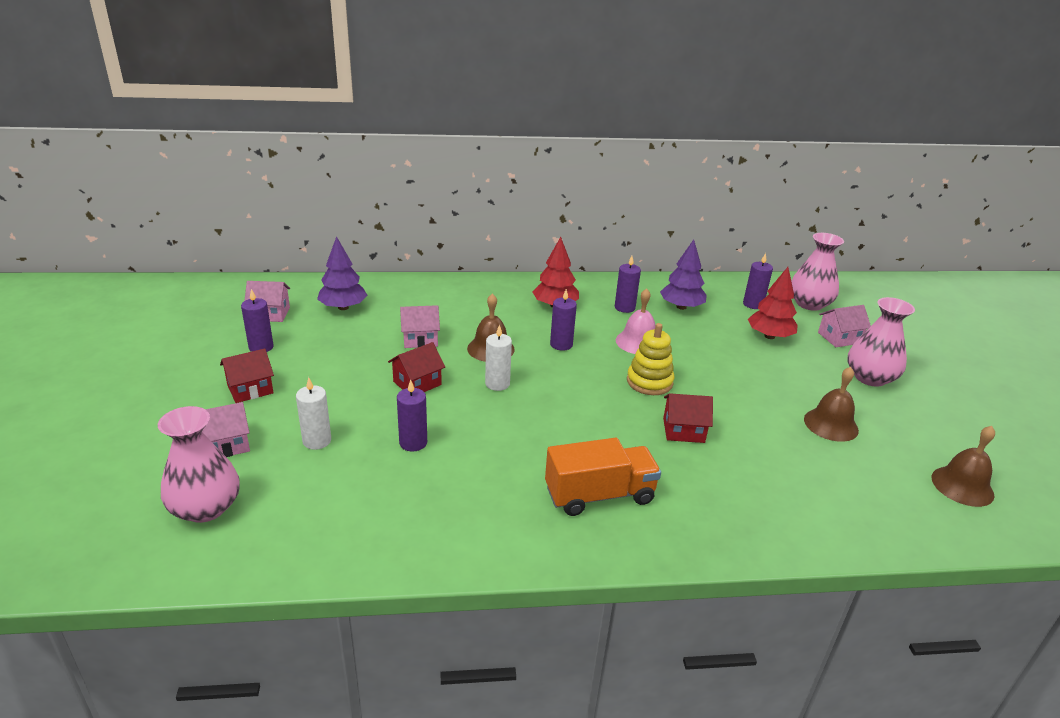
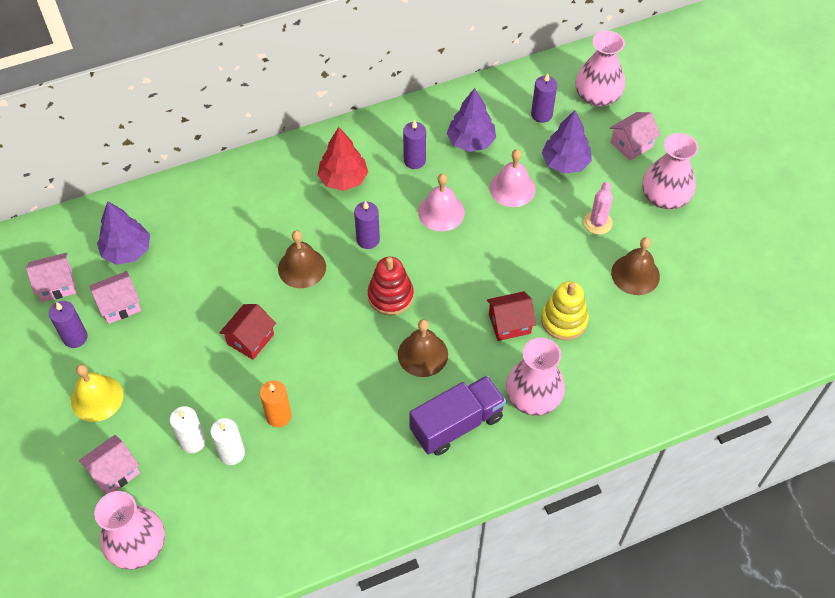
camera: 15 degrees left, 25 degrees up
red house [220,349,274,403] -> yellow bell [71,364,123,422]
purple candle [397,380,427,452] -> orange candle [260,380,292,427]
pink house [400,305,440,348] -> pink house moved to [90,271,141,324]
white candle [485,324,512,391] -> white candle moved to [210,418,245,465]
orange truck [545,438,661,516] -> purple truck [409,375,506,456]
yellow stacking toy [627,323,674,395] -> yellow stacking toy moved to [541,281,589,340]
red tree [748,267,798,339] -> purple tree [542,110,592,174]
brown bell [932,426,995,507] -> brown bell moved to [398,319,448,377]
none -> red stacking toy [368,257,414,315]
none -> pink bell [489,149,536,207]
none -> pink vase [506,337,565,416]
none -> pink cactus [583,182,613,234]

